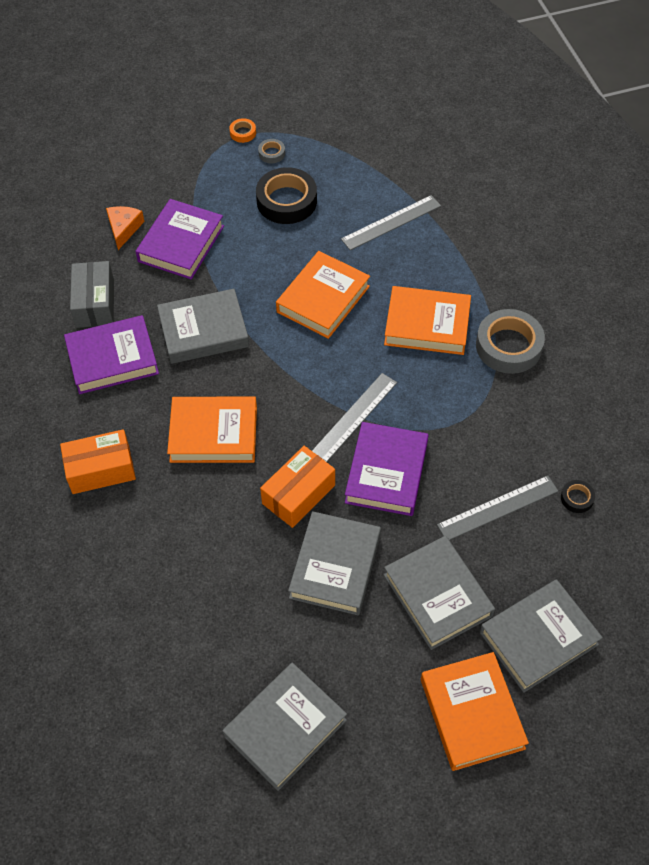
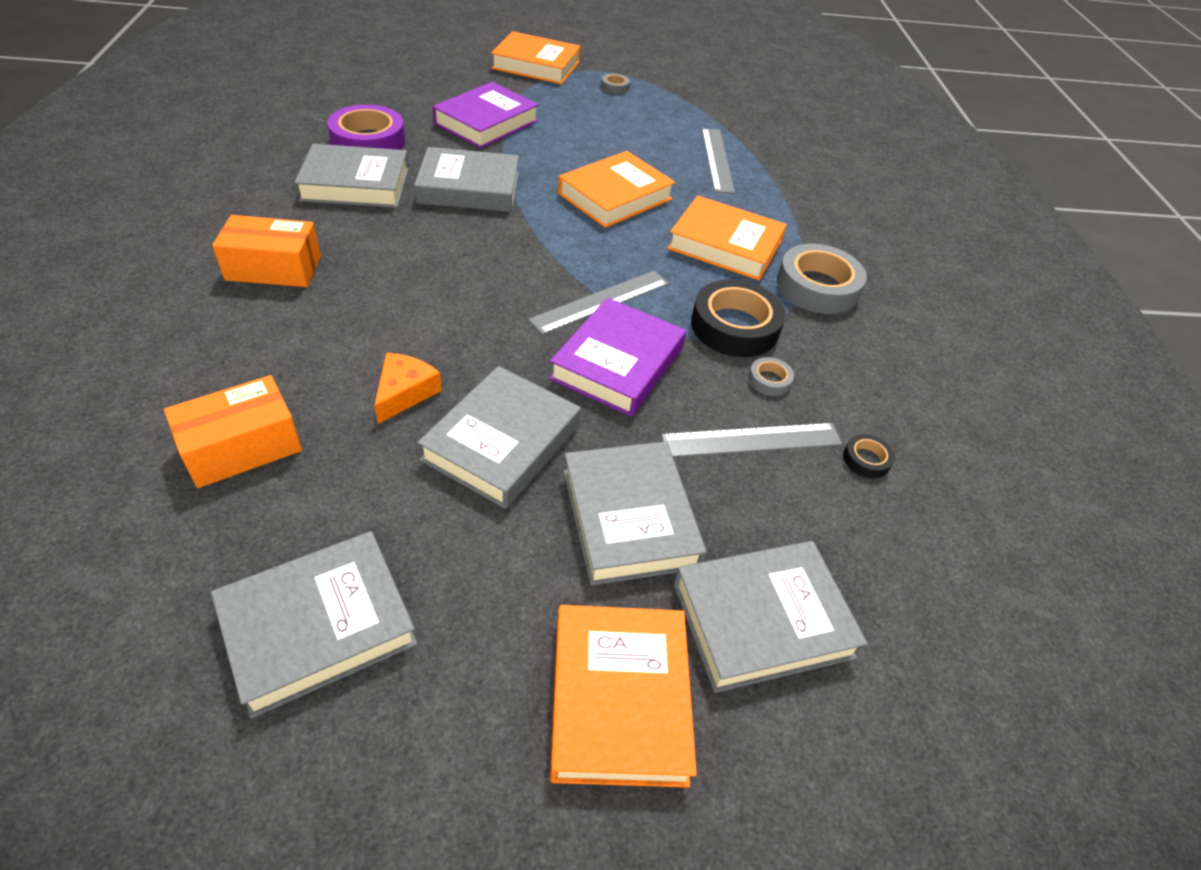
camera: 10 degrees right, 10 degrees down
purple book [64,315,159,394] -> grey book [294,144,409,208]
grey box [70,261,114,328] -> purple tape [327,105,405,150]
orange cheese [106,206,145,250] -> orange cheese moved to [374,353,442,424]
orange book [167,397,257,463] -> orange book moved to [491,31,581,84]
orange tape [229,118,256,143] -> none
black tape [256,167,317,224] -> black tape moved to [691,280,785,357]
orange box [260,446,335,528] -> orange box moved to [164,375,302,488]
grey ruler [341,195,441,250] -> grey ruler turned 75 degrees counterclockwise [702,128,735,194]
none -> grey tape [748,357,794,396]

